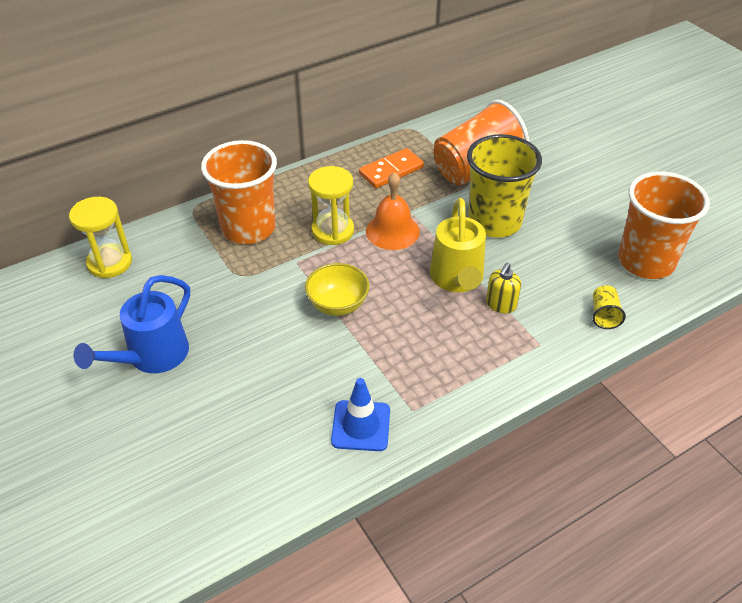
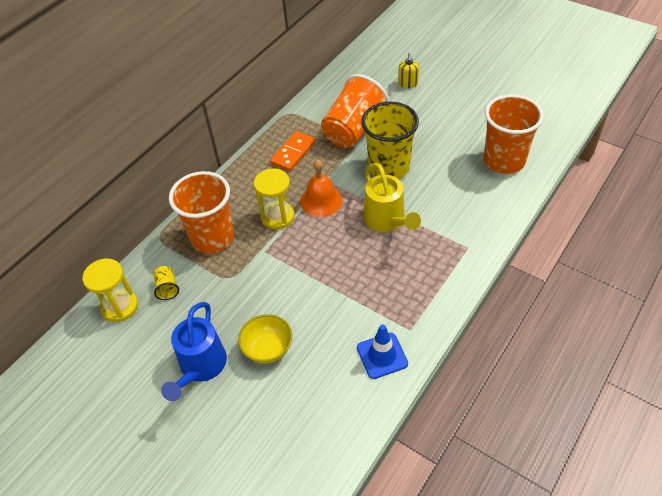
camera: 20 degrees left, 5 degrees up
yellow bowl [305,263,369,316] -> yellow bowl moved to [238,314,292,364]
yellow soap dispenser [486,262,521,313] -> yellow soap dispenser moved to [398,53,419,88]
yellow cup [593,285,626,329] -> yellow cup moved to [154,266,179,300]

